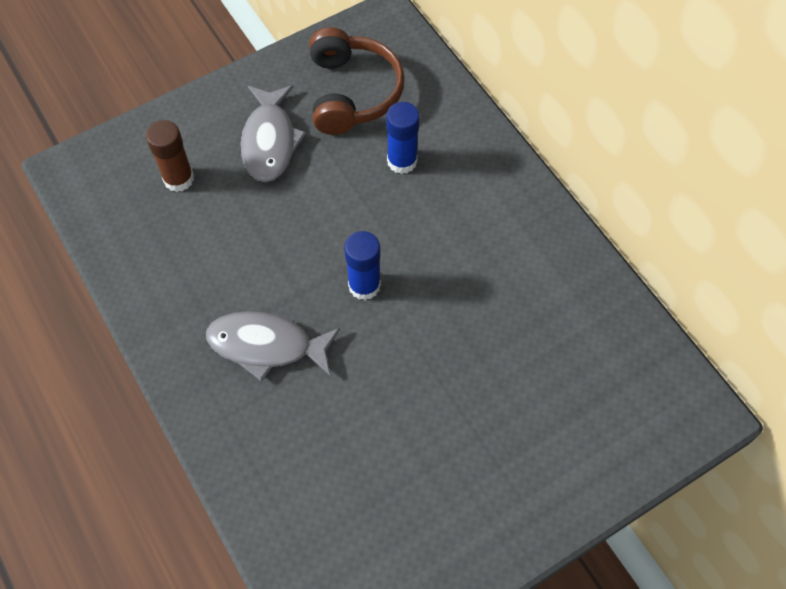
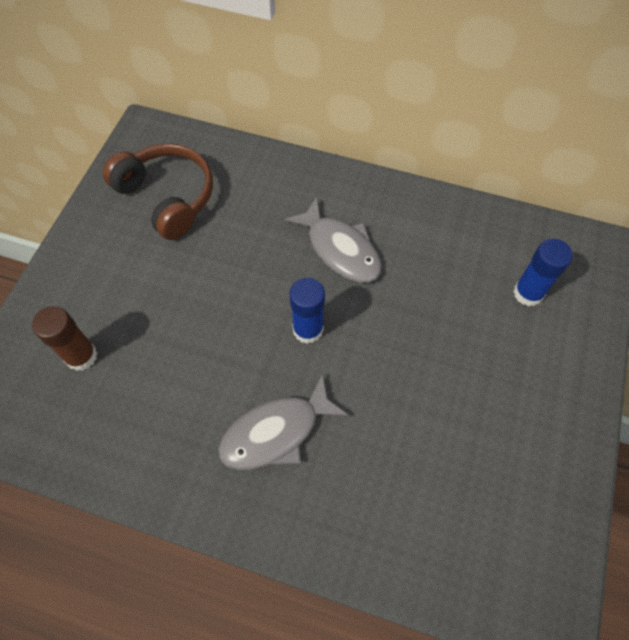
camera: 40 degrees left, 0 degrees up
grey fish [241,85,306,182] -> grey fish moved to [284,197,381,282]
blue glue stick [386,102,420,174] -> blue glue stick moved to [513,239,573,307]

